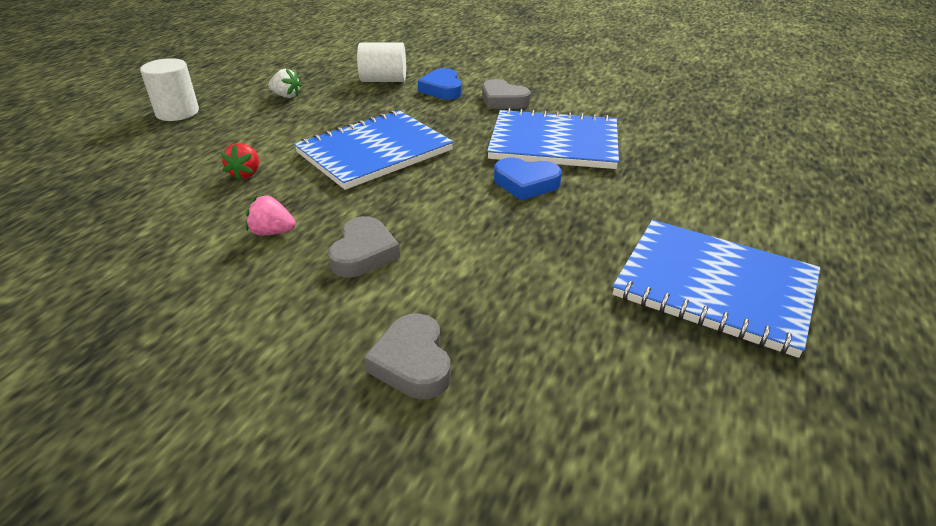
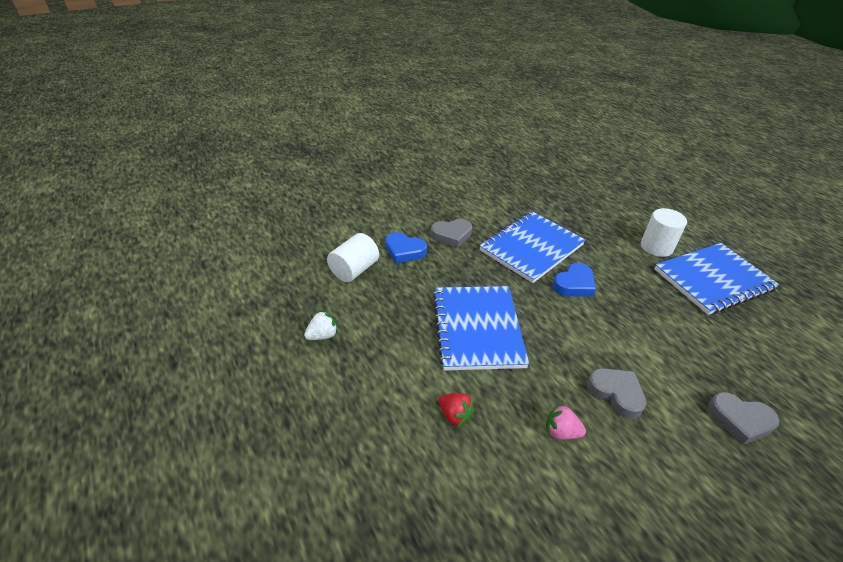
camera: 55 degrees left, 5 degrees up
white cylinder [140,58,199,121] -> white cylinder moved to [641,208,687,257]
pink strawberry [246,195,296,236] -> pink strawberry turned 60 degrees clockwise [546,403,586,439]

